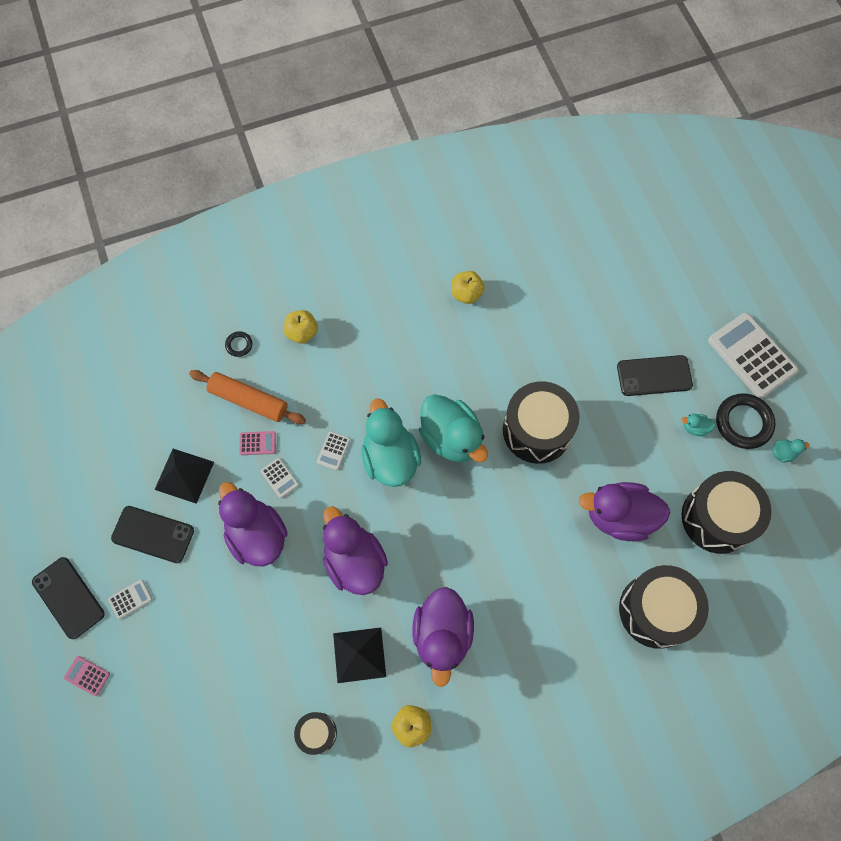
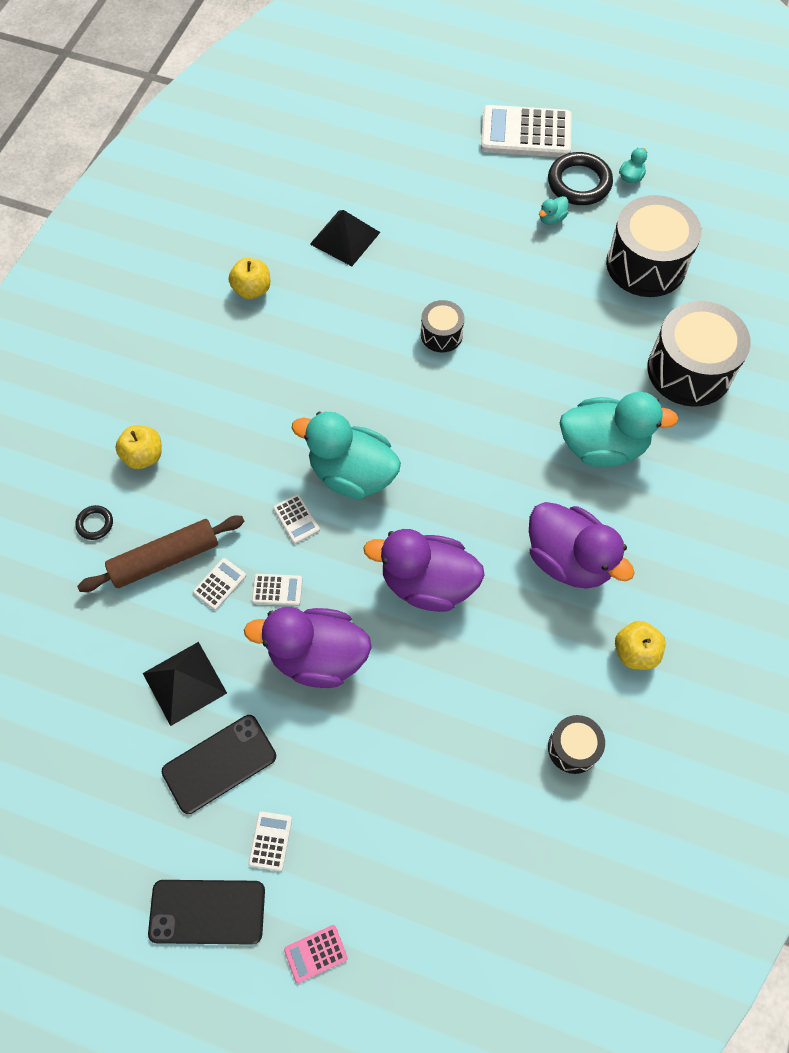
camera: 50 degrees left, 5 degrees down
orange rolling pin [189,370,306,424] -> brown rolling pin [77,515,245,592]
pink calculator [239,431,276,455] -> white calculator [193,558,246,610]
black pyramid [333,627,386,683] -> black pyramid moved to [310,210,380,266]
turquoise duck [419,394,488,462] -> turquoise duck moved to [560,392,679,467]
black drum [503,381,580,464] -> black drum [421,300,465,353], size x0.51
purple duck [579,482,670,541] -> none
black phone [617,355,693,396] -> none

